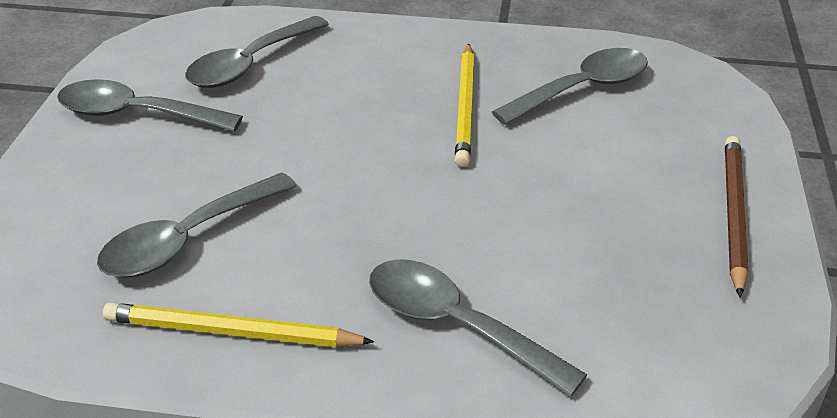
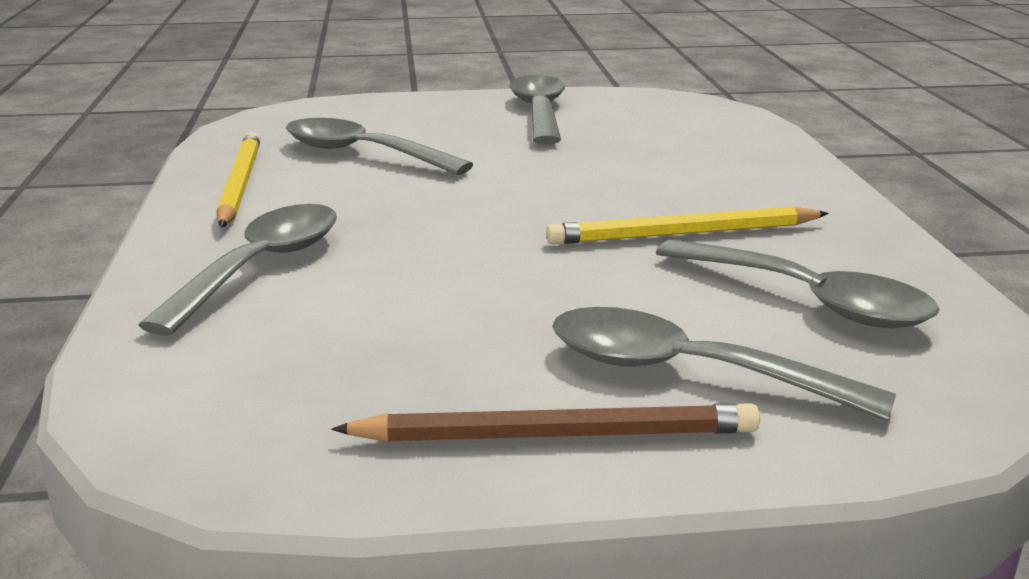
camera: 75 degrees right, 15 degrees down
grey spoon [185,16,329,88] -> grey spoon moved to [552,307,896,421]

